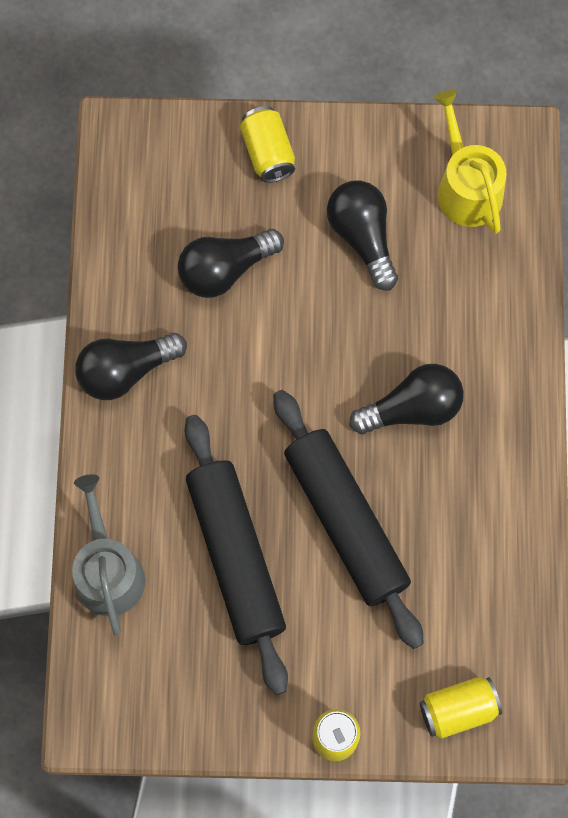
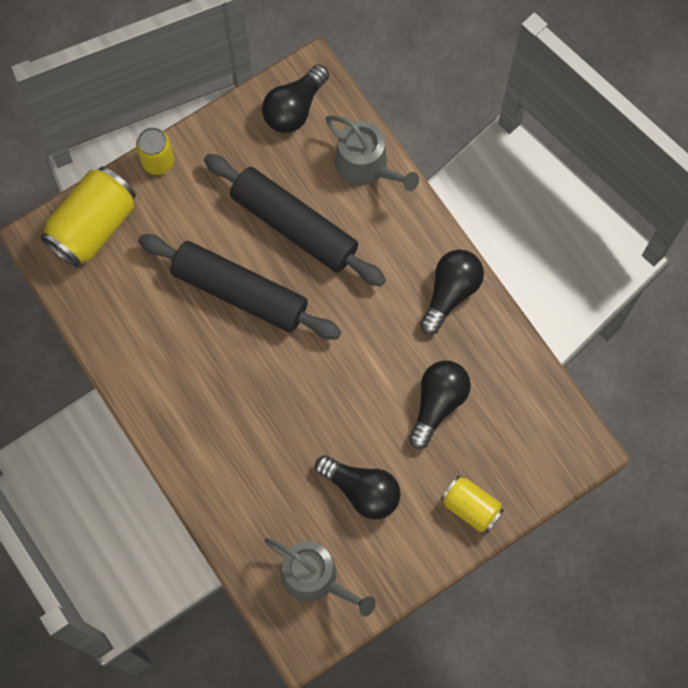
camera: 145 degrees right, 0 degrees up
black light bulb [350,364,464,434] -> black light bulb moved to [262,64,329,133]
yellow can [420,677,502,739] -> yellow can [40,167,136,268], size x1.70
yellow watering can [433,90,506,234] -> grey watering can [265,538,376,616]

